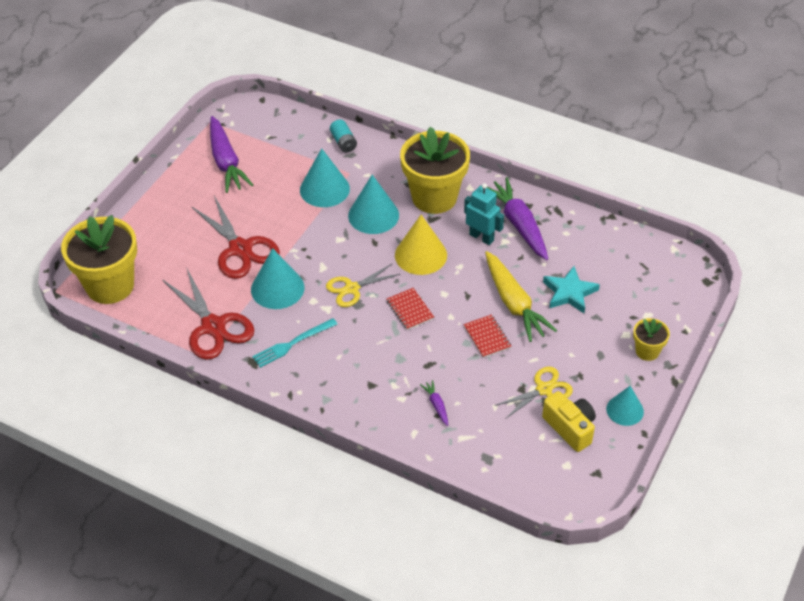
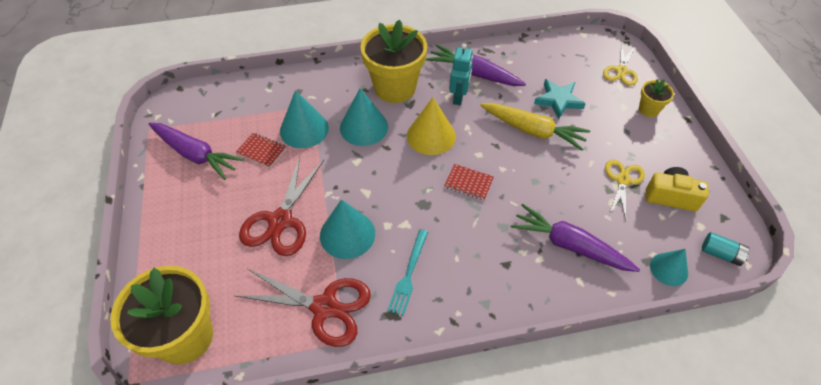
camera: 40 degrees left, 5 degrees up
red scissors [191,196,280,279] -> red scissors turned 90 degrees clockwise [239,156,324,256]
yellow scissors [326,264,400,307] -> yellow scissors moved to [603,42,638,86]
turquoise battery [330,120,357,153] -> turquoise battery moved to [702,232,750,266]
purple carrot [420,380,448,426] -> purple carrot [511,204,640,272], size x2.29
red notebook [463,315,511,358] -> red notebook moved to [236,133,286,168]
turquoise robot [464,183,504,245] -> turquoise robot turned 105 degrees clockwise [449,44,473,105]
turquoise cone [606,386,644,426] -> turquoise cone moved to [650,249,688,286]

